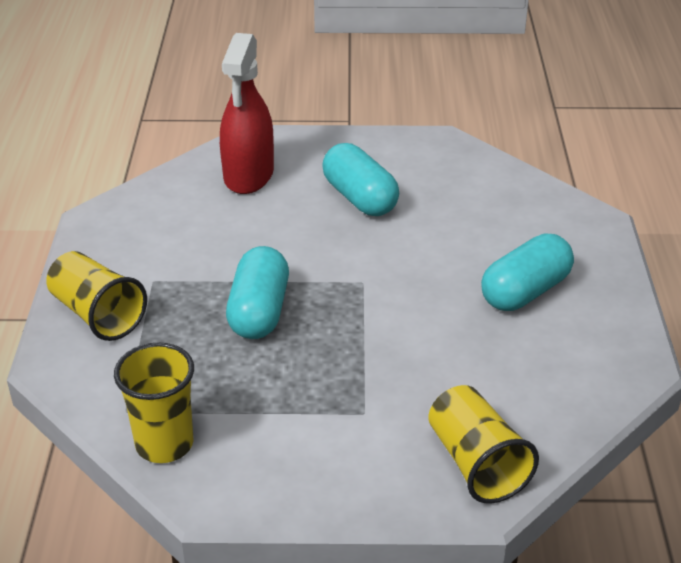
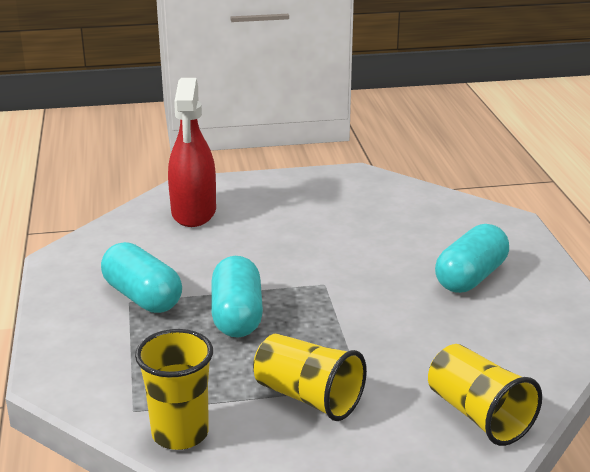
camera: 10 degrees left, 10 degrees down
yellow cup [46,251,147,341] -> yellow cup moved to [253,333,367,421]
turquoise capsule [322,143,399,216] -> turquoise capsule moved to [101,242,182,313]

